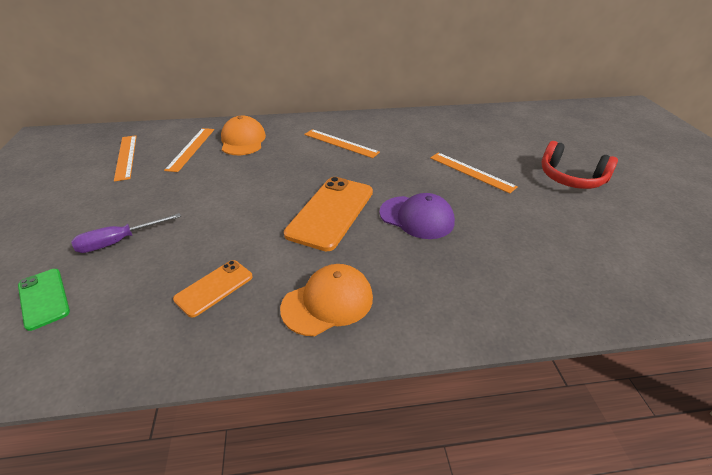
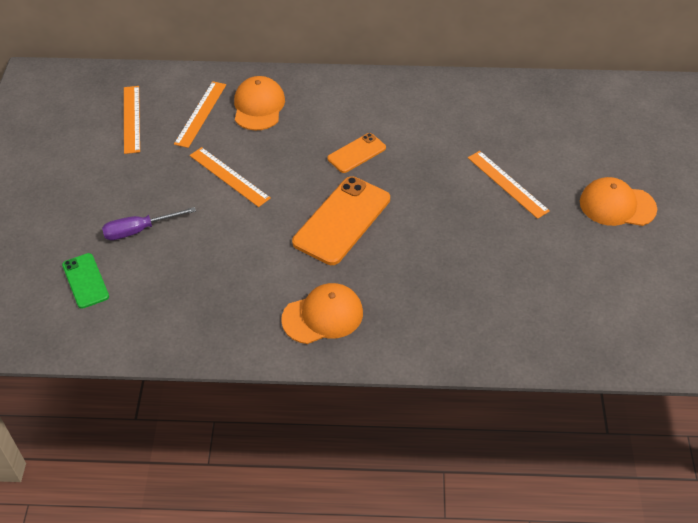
camera: 10 degrees right, 10 degrees up
orange phone [173,260,253,318] -> orange phone moved to [327,133,386,173]
orange ruler [304,129,380,158] -> orange ruler moved to [190,147,271,207]
purple cap [380,193,455,239] -> none
red headphones [542,141,618,189] -> orange cap [580,177,657,226]

